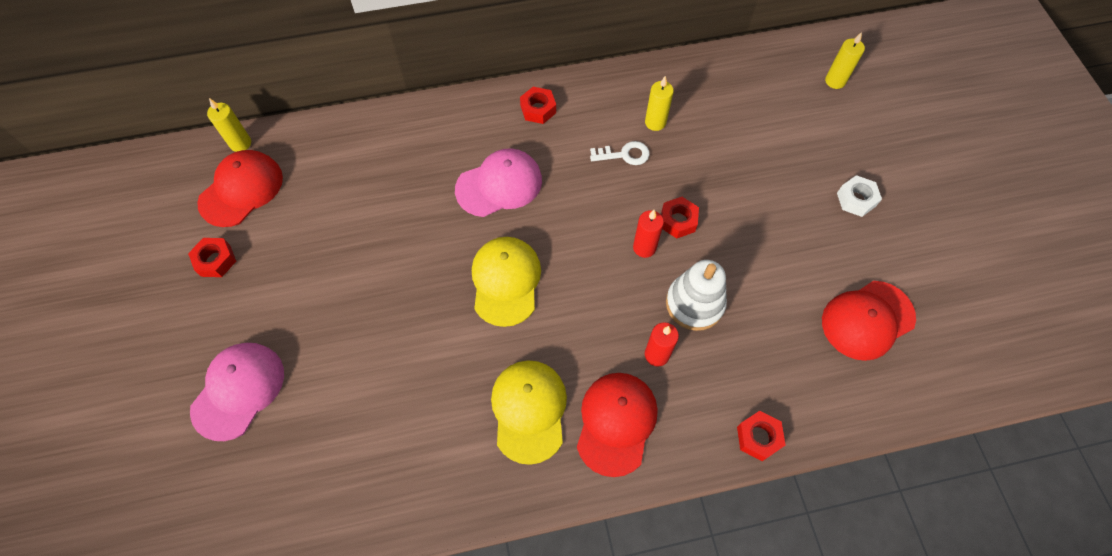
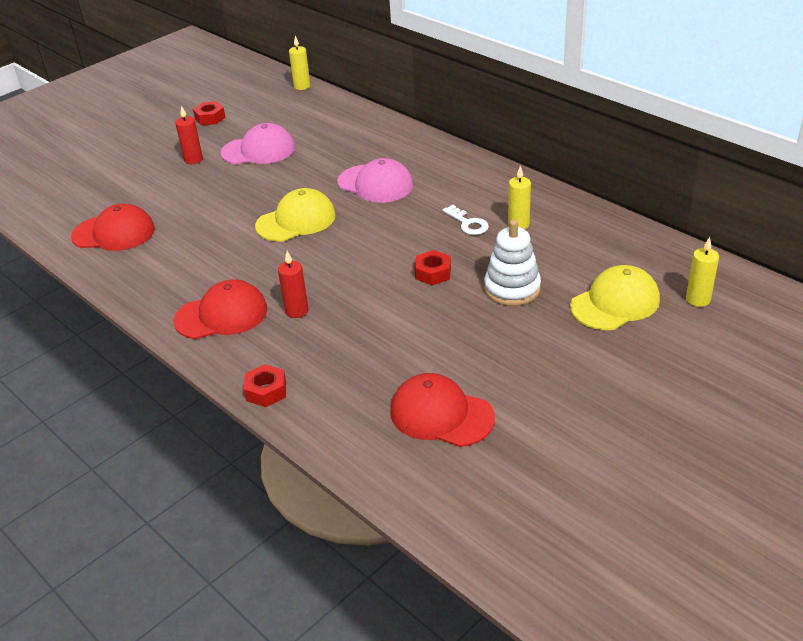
camera: 60 degrees right, 25 degrees down
pink cap [190,343,284,441] -> pink cap moved to [221,123,295,164]
red cap [197,150,283,227] -> red cap moved to [71,204,155,251]
yellow cap [491,360,567,465] -> yellow cap moved to [570,265,660,330]
red nut [520,87,556,124] -> none
red candle [633,210,664,258] -> red candle moved to [175,106,203,164]
white stacking toy [666,260,727,331] -> white stacking toy moved to [484,220,541,306]
white nut [837,175,882,217] -> none

